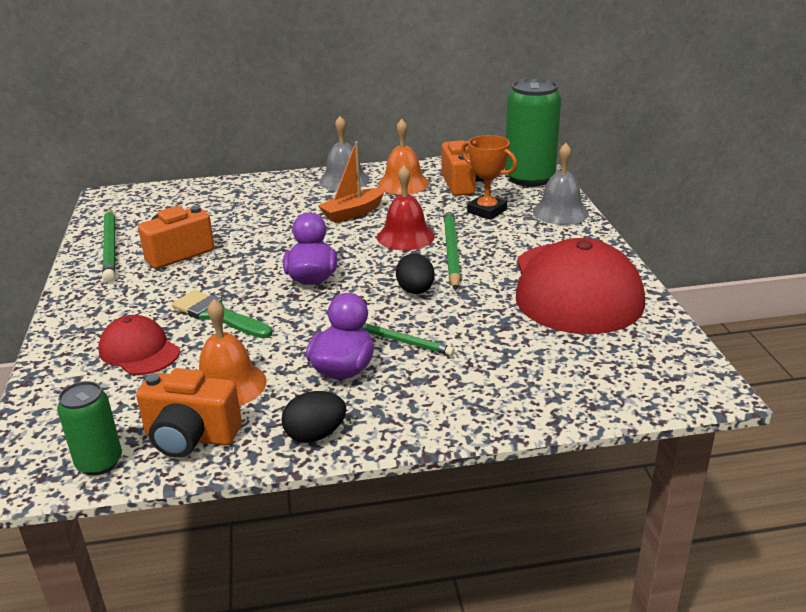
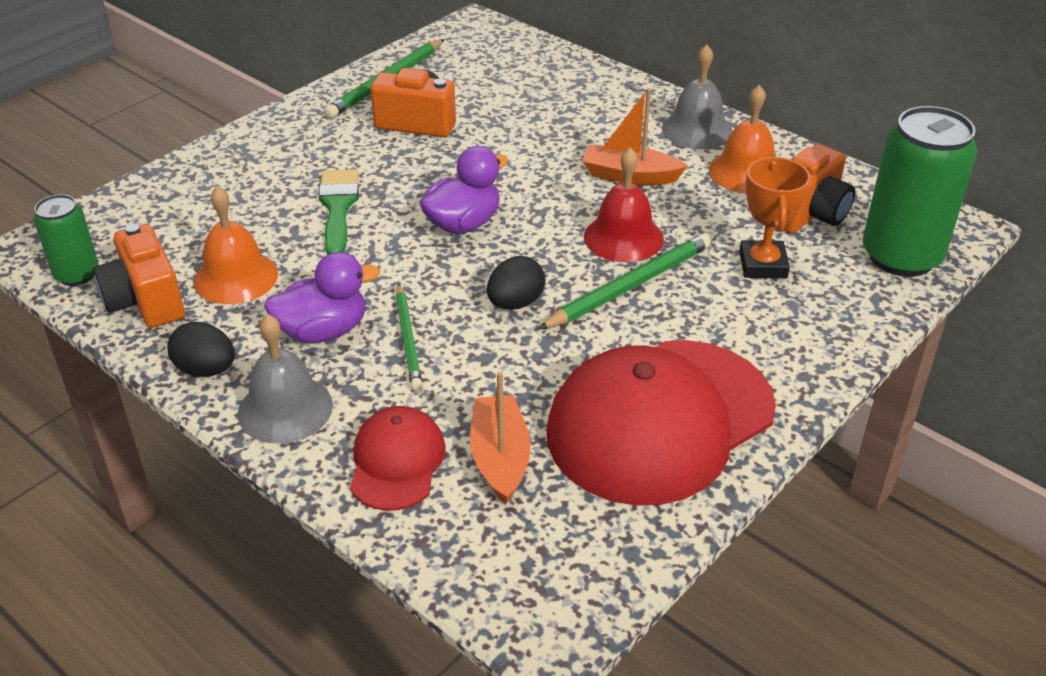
camera: 50 degrees right, 10 degrees up
red cap [98,315,180,375] -> red cap moved to [350,406,445,511]
grey bell [533,143,589,225] -> grey bell moved to [238,314,333,443]
none -> orange boat [470,372,531,504]

